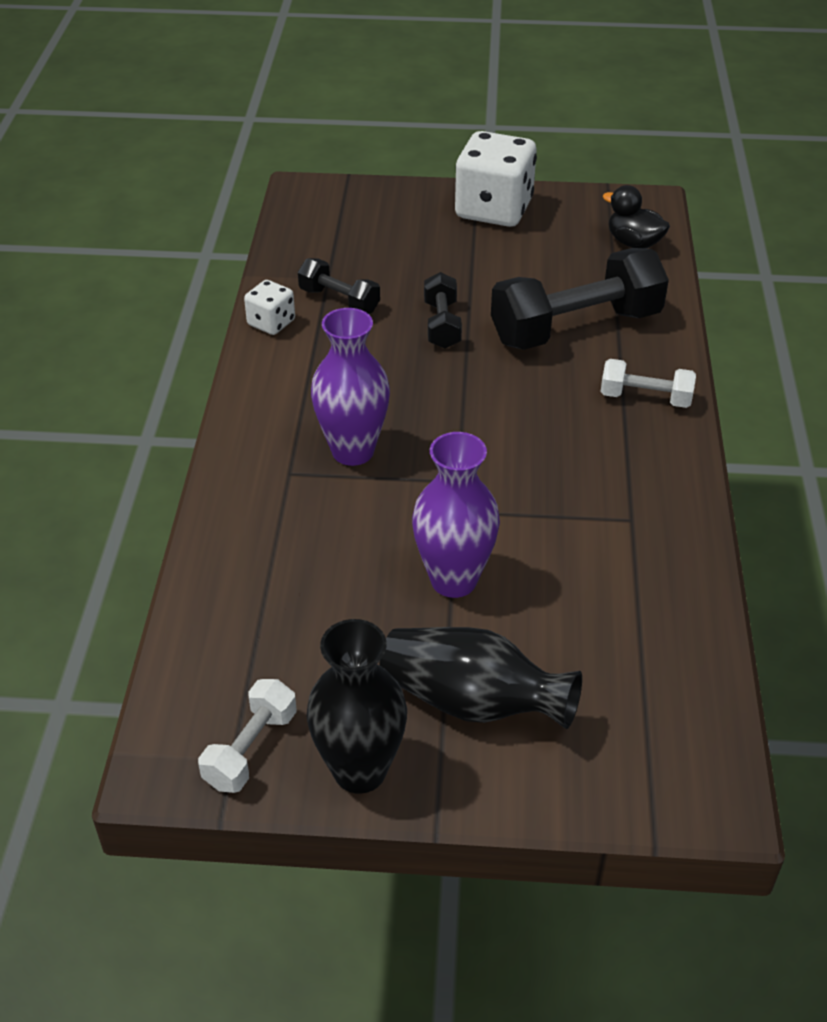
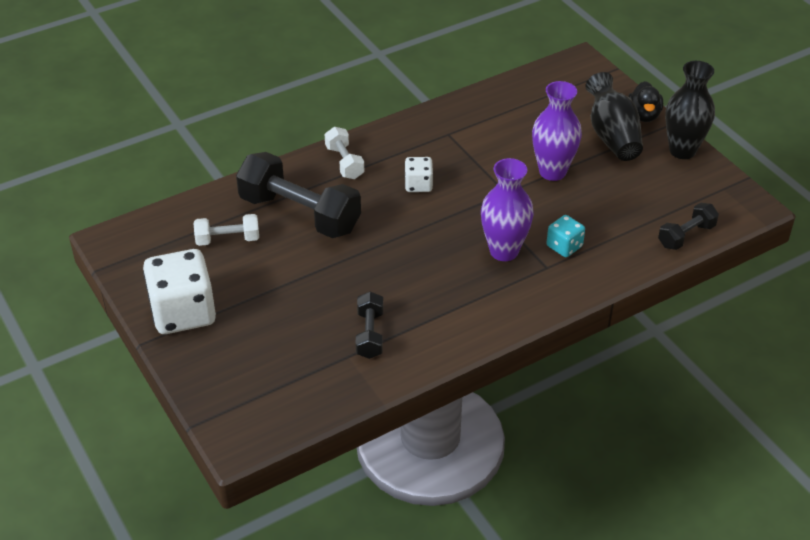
camera: 125 degrees left, 0 degrees up
white dumbbell [198,679,297,793] -> white dumbbell moved to [194,214,259,246]
white dice [244,280,295,335] -> white dice moved to [405,157,433,192]
black dumbbell [424,272,462,349] -> black dumbbell moved to [658,203,719,250]
black duck [602,185,670,249] -> black duck moved to [628,81,663,122]
none -> turquoise dice [547,215,585,257]

